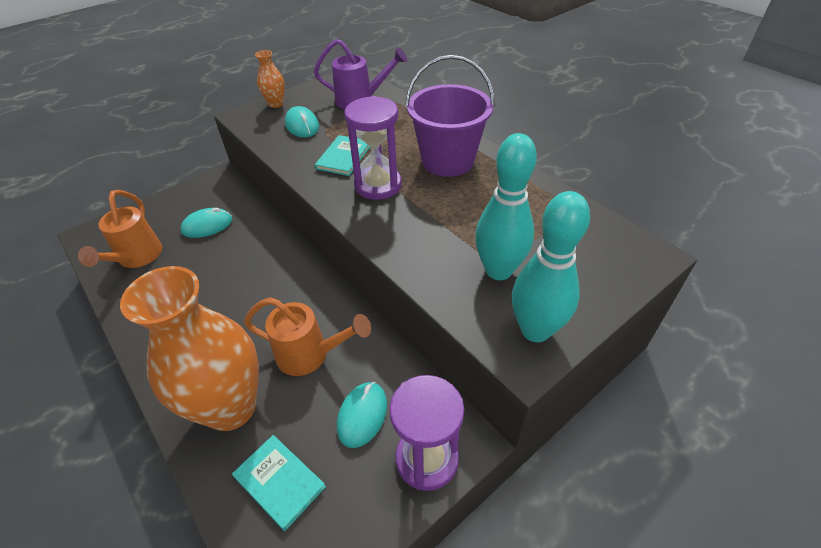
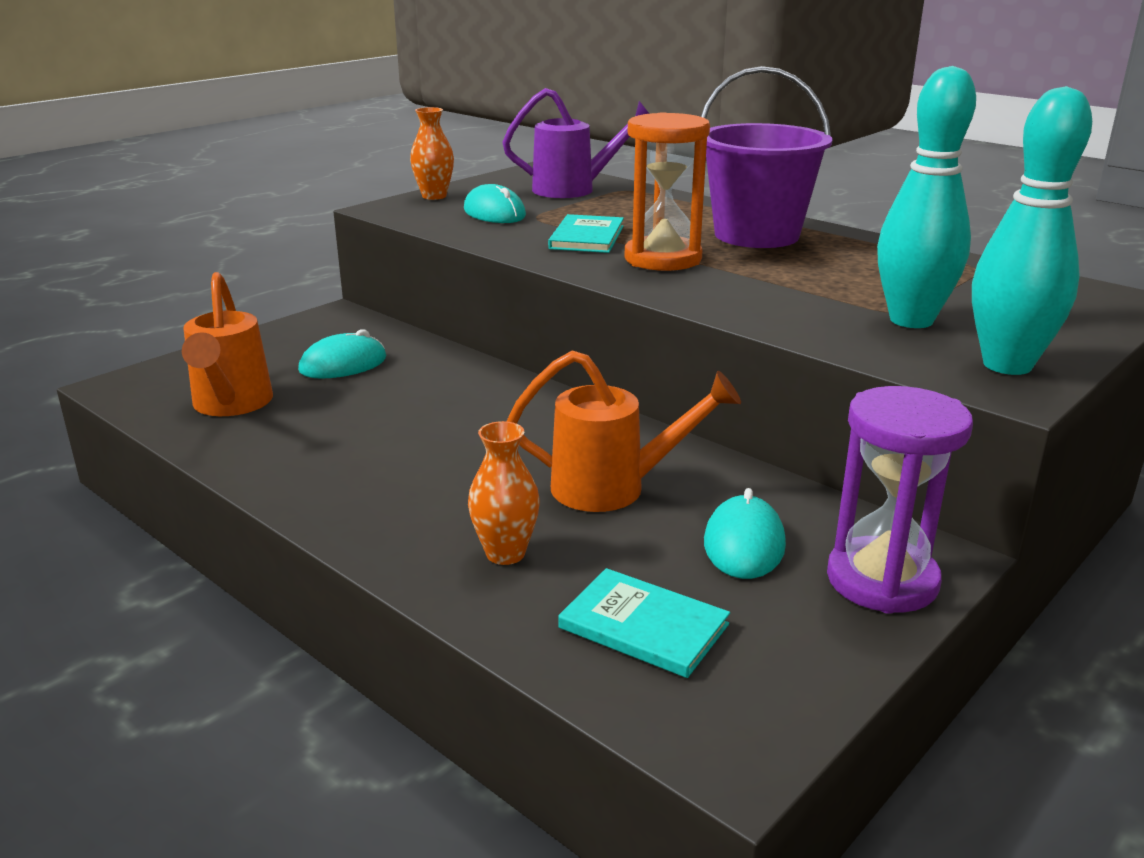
camera: 10 degrees left, 20 degrees down
orange vase [120,266,259,431] -> orange vase [468,421,540,565], size x0.43
purple hourglass [344,96,402,200] -> orange hourglass [625,112,710,271]

